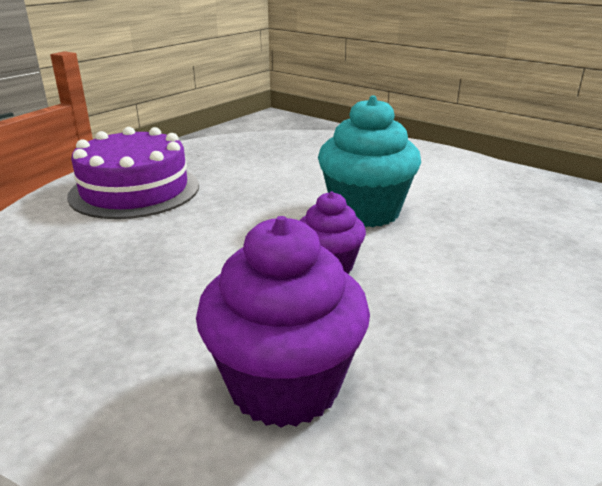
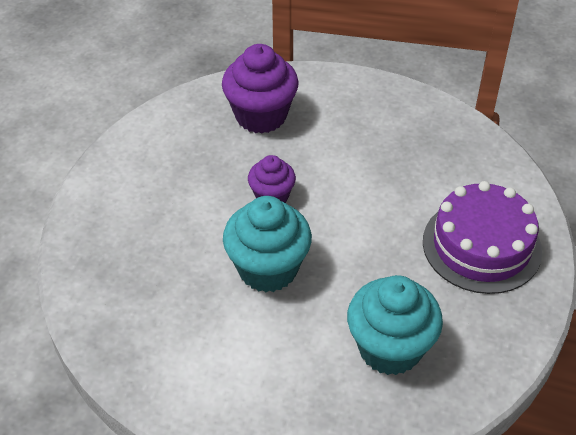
camera: 160 degrees right, 20 degrees up
none -> turquoise cupcake [347,275,443,375]

